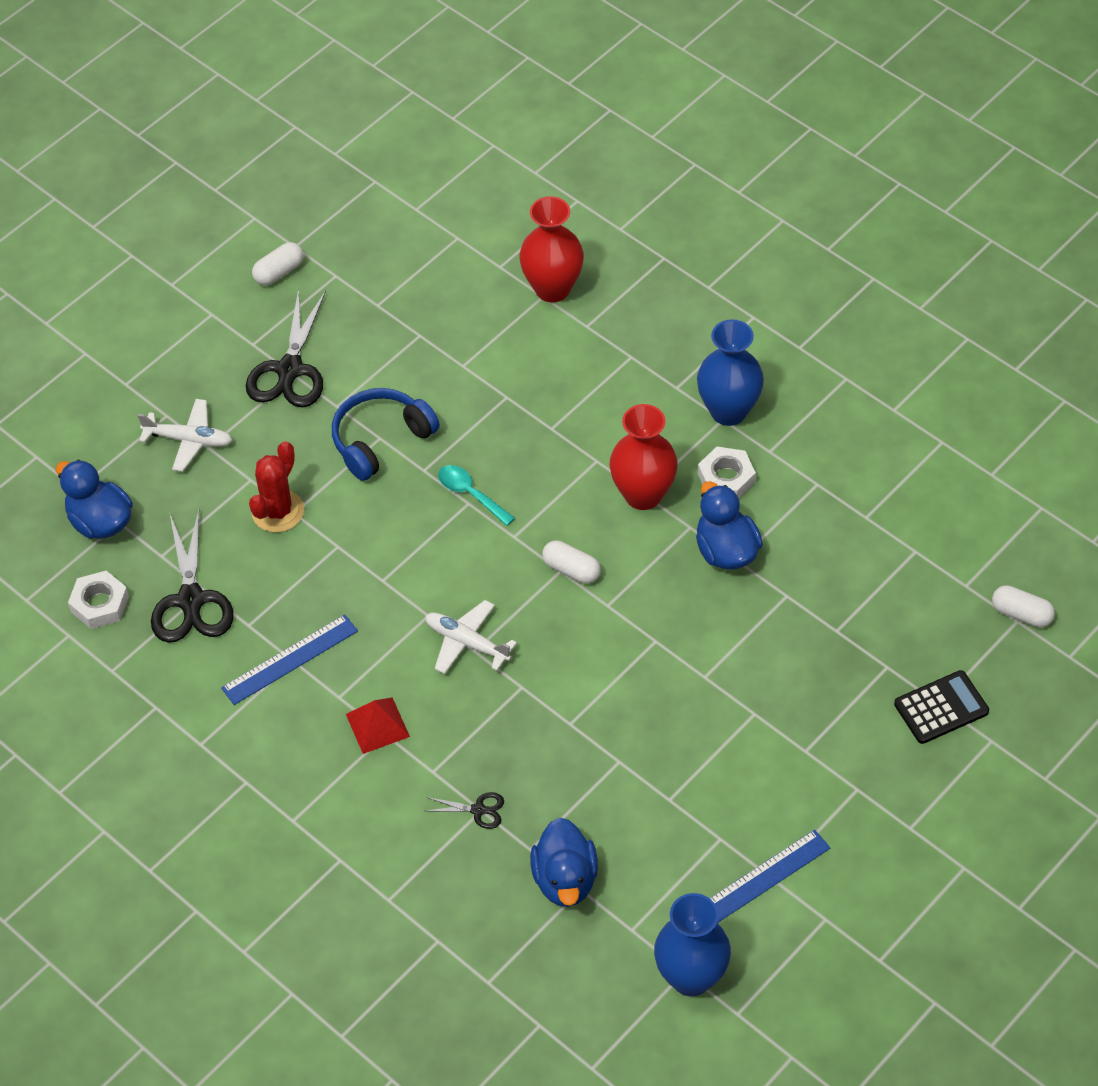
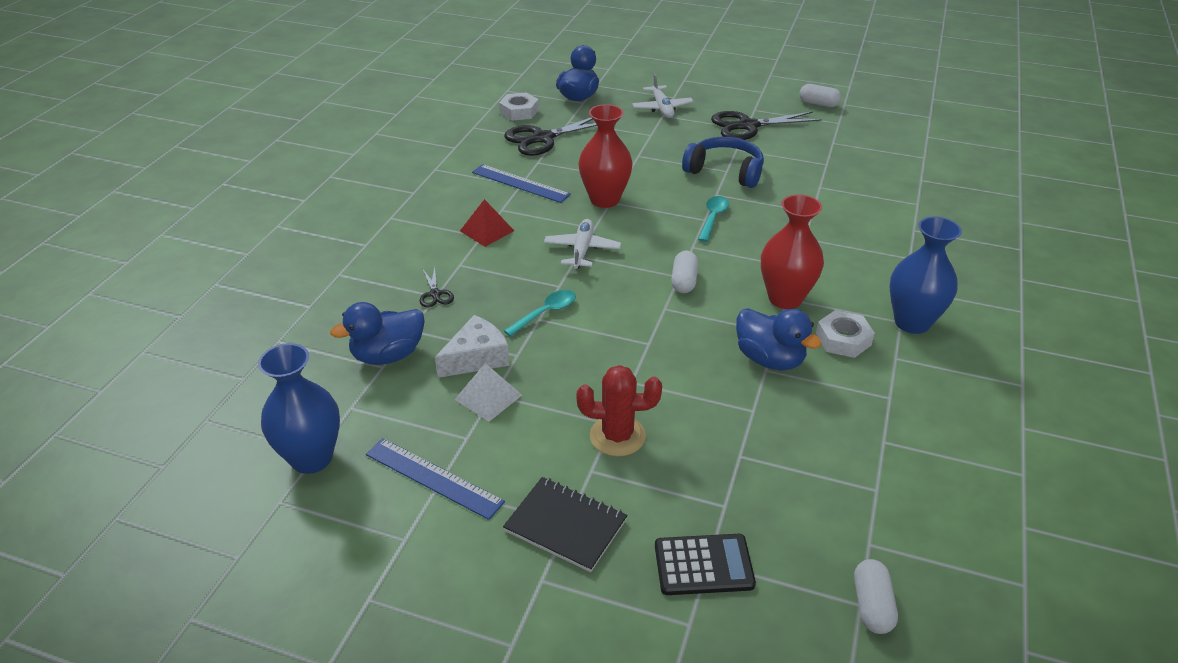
camera: 65 degrees right, 15 degrees down
red cactus [249,441,304,532] -> red cactus moved to [577,365,662,457]
red vase [519,196,584,302] -> red vase moved to [579,104,632,208]
blue duck [696,481,763,570] -> blue duck turned 90 degrees clockwise [736,308,822,371]
black calculator [894,670,989,744] -> black calculator turned 45 degrees counterclockwise [655,534,756,595]
none -> white cheese [435,315,510,378]
none -> white pyramid [454,363,522,422]
none -> black notebook [503,477,627,572]
none -> turquoise spoon [504,290,576,337]

